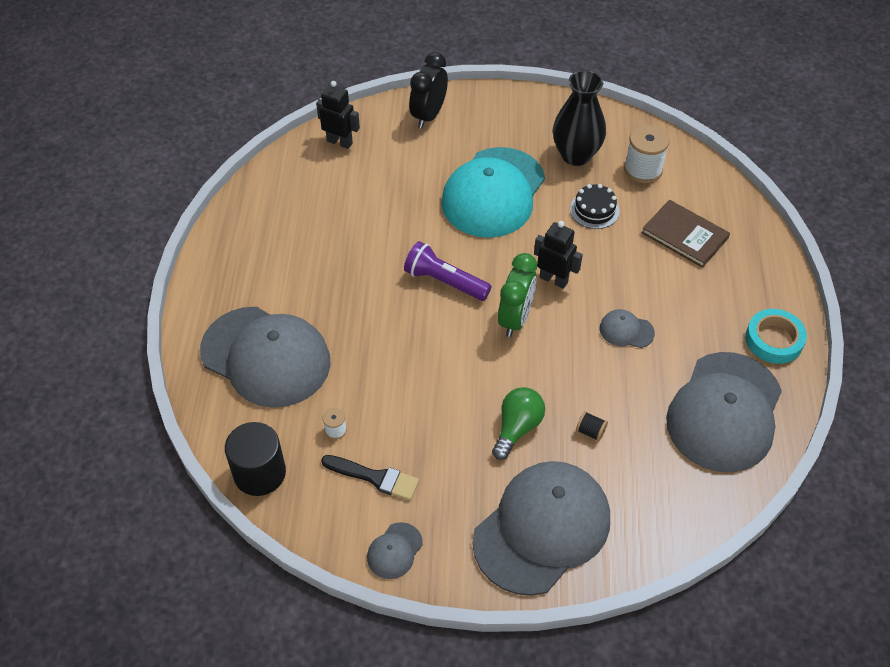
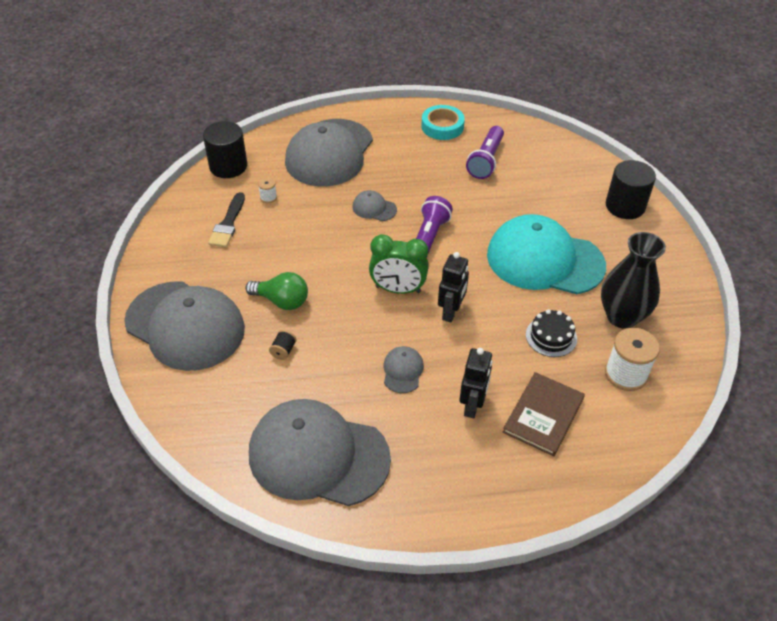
camera: 80 degrees right, 5 degrees down
black robot [316,81,360,149] -> black robot moved to [459,348,492,418]
grey cap [367,522,423,579] -> grey cap moved to [352,190,397,221]
black clock [409,52,448,128] -> black cylinder [606,160,656,219]
turquoise tape [745,309,807,364] -> turquoise tape moved to [421,105,465,140]
none -> purple flashlight [466,126,504,179]

